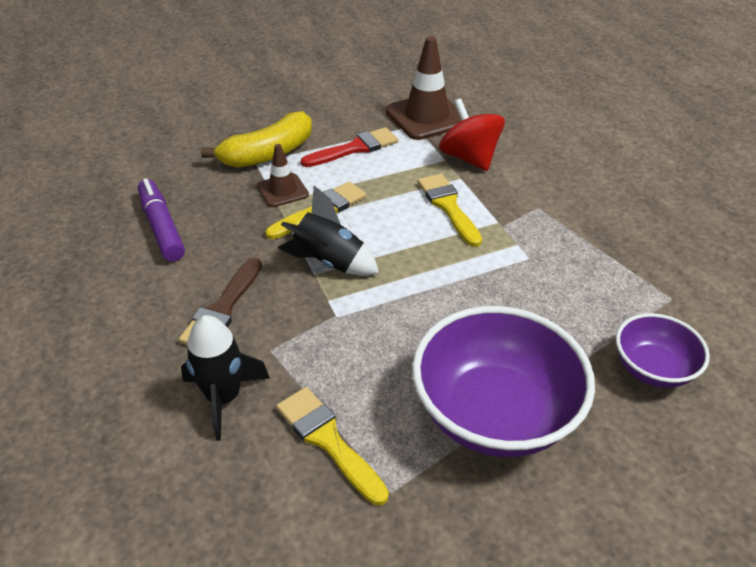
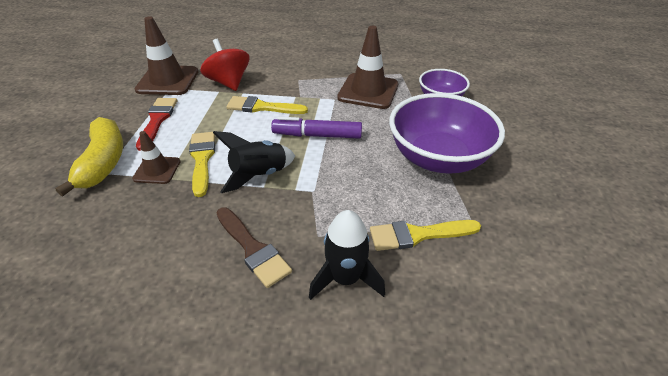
camera: 60 degrees left, 0 degrees up
purple marker [138,178,185,262] -> purple marker moved to [271,117,362,139]
red spinning top [439,98,505,171] -> red spinning top turned 60 degrees clockwise [200,39,249,91]
none -> brown traffic cone [337,26,398,109]

